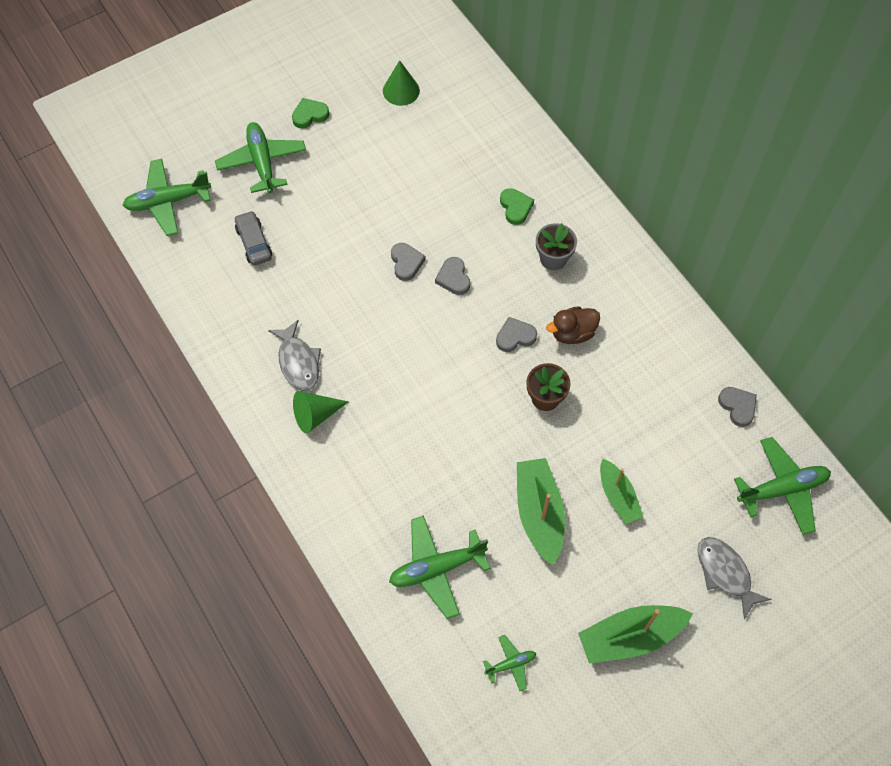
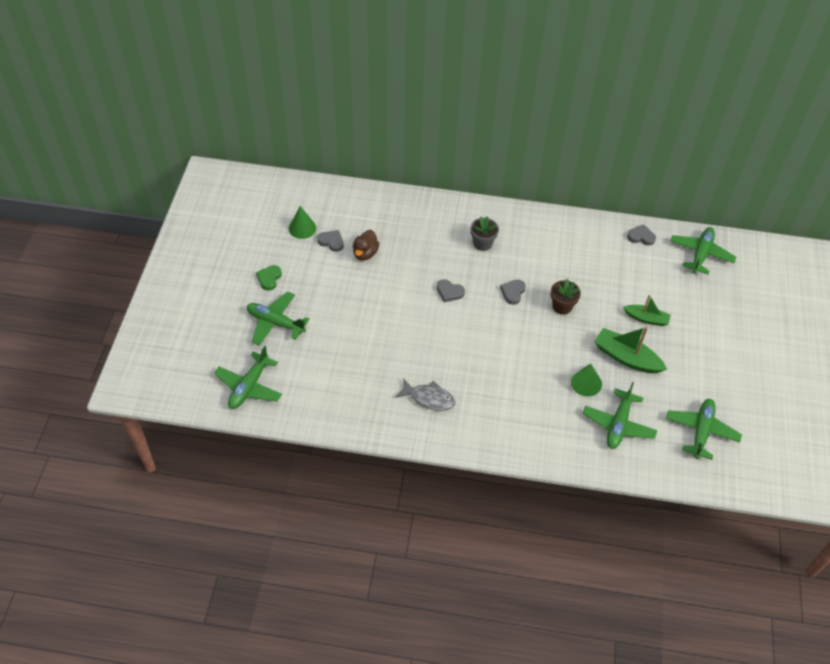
camera: 50 degrees left, 10 degrees down
grey car [235,211,272,266] -> none
green cone [293,391,348,433] -> green cone moved to [571,364,602,396]
grey heart [391,243,425,281] -> grey heart moved to [317,230,344,252]
green plane [483,635,536,691] -> green plane [666,399,742,460], size x1.93
green heart [500,188,534,225] -> none
brown duck [546,306,600,344] -> brown duck moved to [353,230,379,261]
green boat [578,605,693,664] -> none
grey fish [697,537,772,619] -> none

